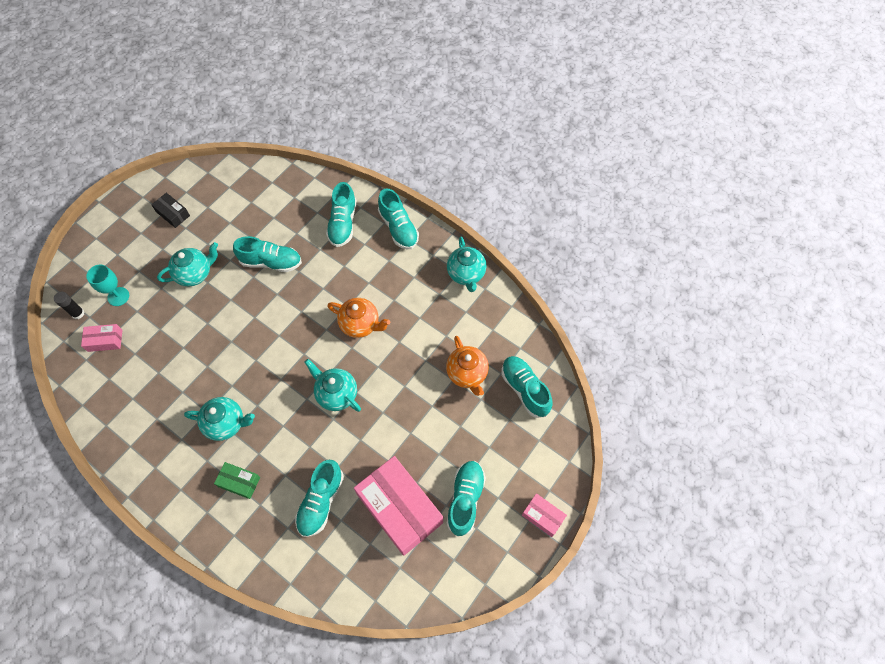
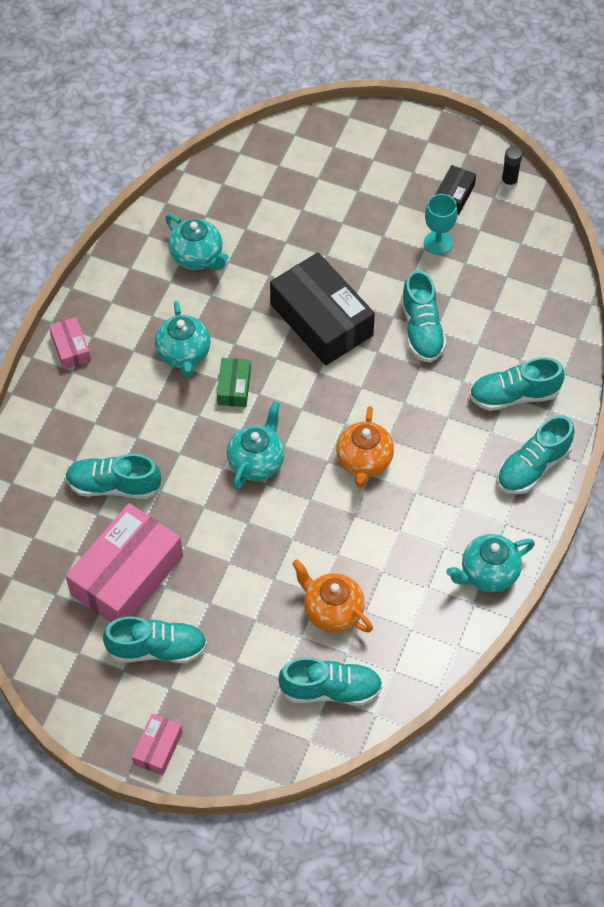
camera: 75 degrees right, 5 degrees down
black glue stick [54,292,85,319] -> black glue stick moved to [501,146,523,189]
pink box [81,324,122,352] -> pink box moved to [49,317,91,370]
turquoise goblet [86,264,129,306] -> turquoise goblet moved to [424,194,457,255]
turquoise teapot [157,242,218,286] -> turquoise teapot moved to [165,214,229,270]
green box [214,462,260,499] -> green box moved to [217,358,251,407]
orange teapot [446,336,489,396] -> orange teapot turned 75 degrees clockwise [292,559,373,633]
turquoise shoe [502,356,552,418] -> turquoise shoe turned 45 degrees clockwise [278,657,383,705]
none -> black box [270,252,375,366]

